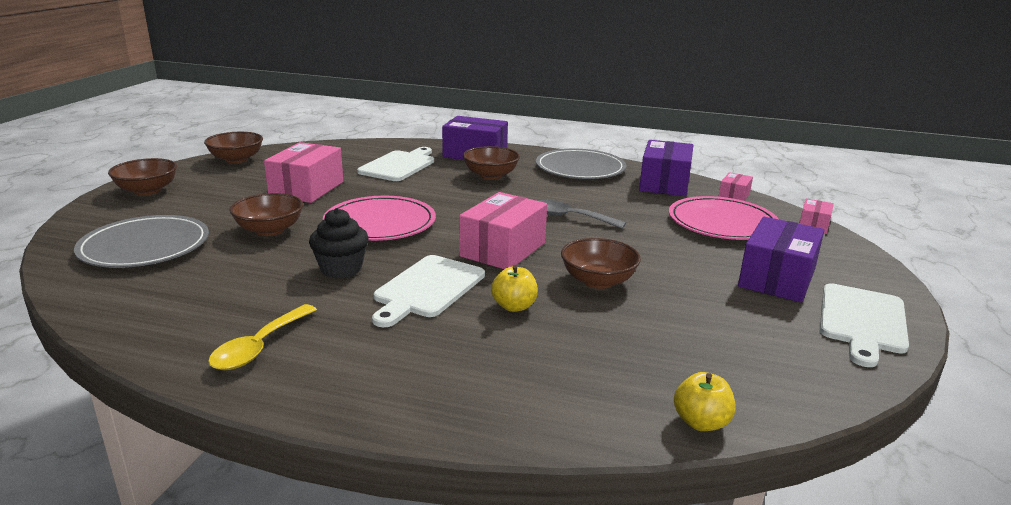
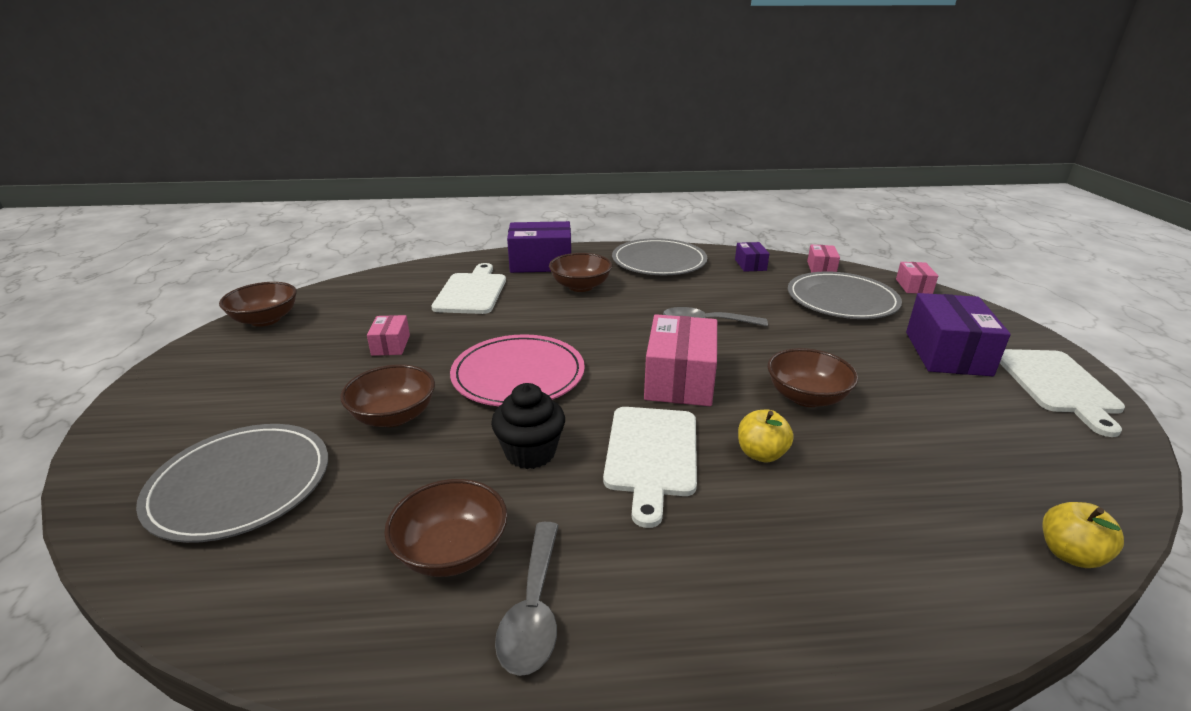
camera: 20 degrees left, 5 degrees up
brown bowl [108,158,177,195] -> brown bowl moved to [384,479,508,577]
yellow spoon [208,304,317,370] -> grey spoon [495,522,559,676]
pink box [264,142,343,203] -> pink box [367,315,410,356], size x0.51
purple box [639,140,693,196] -> purple box [735,242,769,272], size x0.51
pink plate [669,196,778,240] -> grey plate [788,272,902,319]

